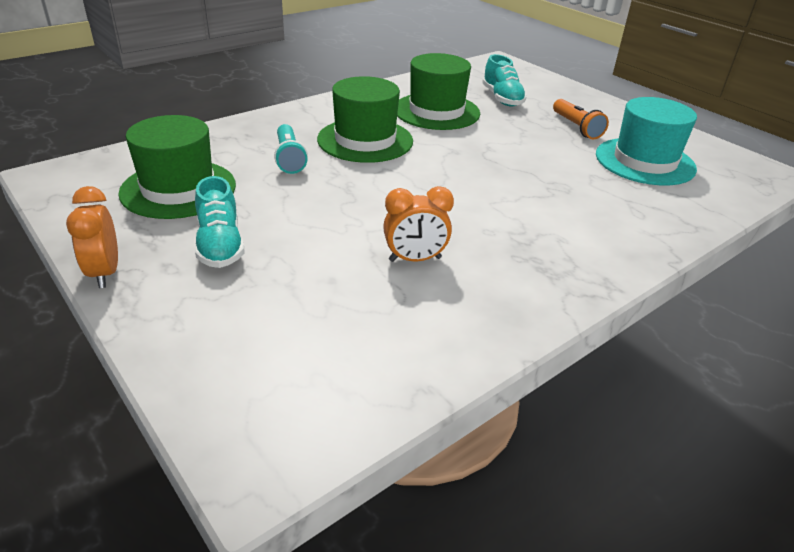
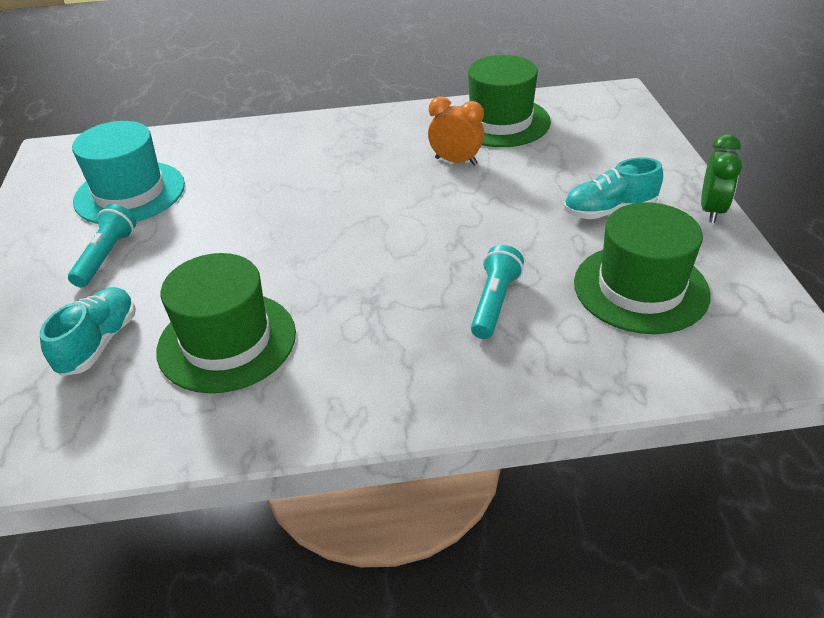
camera: 145 degrees left, 5 degrees up
orange clock [66,186,118,288] -> green clock [701,134,742,223]
turquoise shoe [195,176,244,268] -> turquoise shoe turned 120 degrees counterclockwise [564,158,663,219]
green hat [317,76,413,163] -> green hat moved to [468,55,551,147]
orange flashlight [553,99,609,139] -> turquoise flashlight [68,204,136,287]

